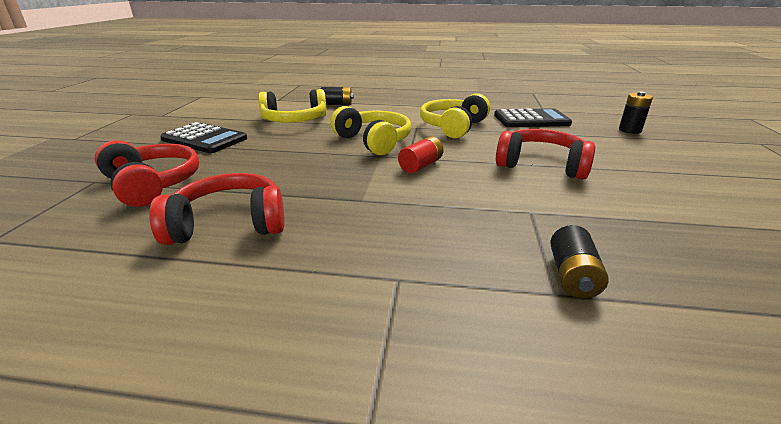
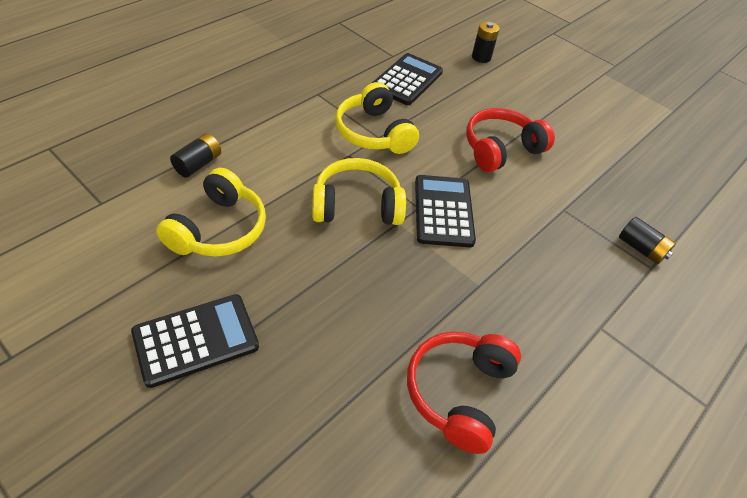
camera: 60 degrees left, 20 degrees up
red headphones [95,140,199,207] -> none
red battery [398,136,444,173] -> black calculator [415,175,476,247]

